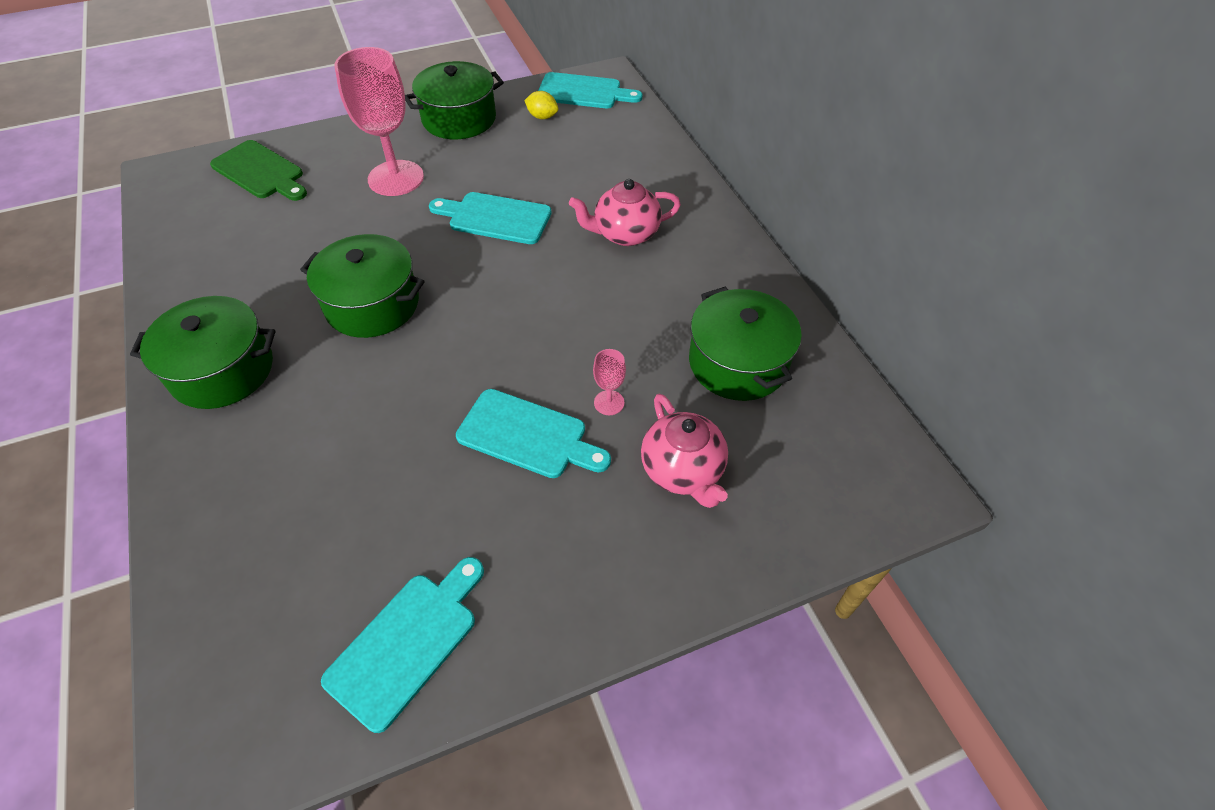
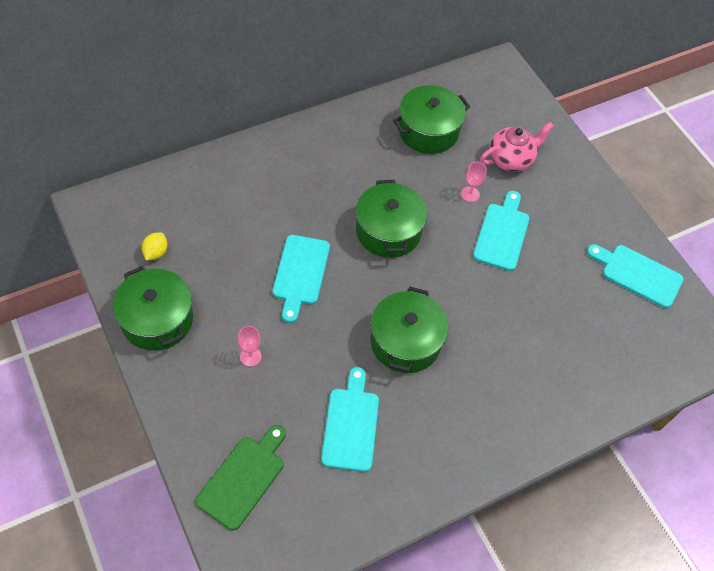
camera: 100 degrees left, 5 degrees up
green pot [130,296,276,409] -> green pot moved to [356,180,427,258]
pink goblet [335,47,424,196] -> pink goblet [238,326,262,366], size x0.43
turquoise cutting board [538,72,642,108] -> turquoise cutting board moved to [321,367,379,472]
pink teapot [569,179,681,246] -> none

